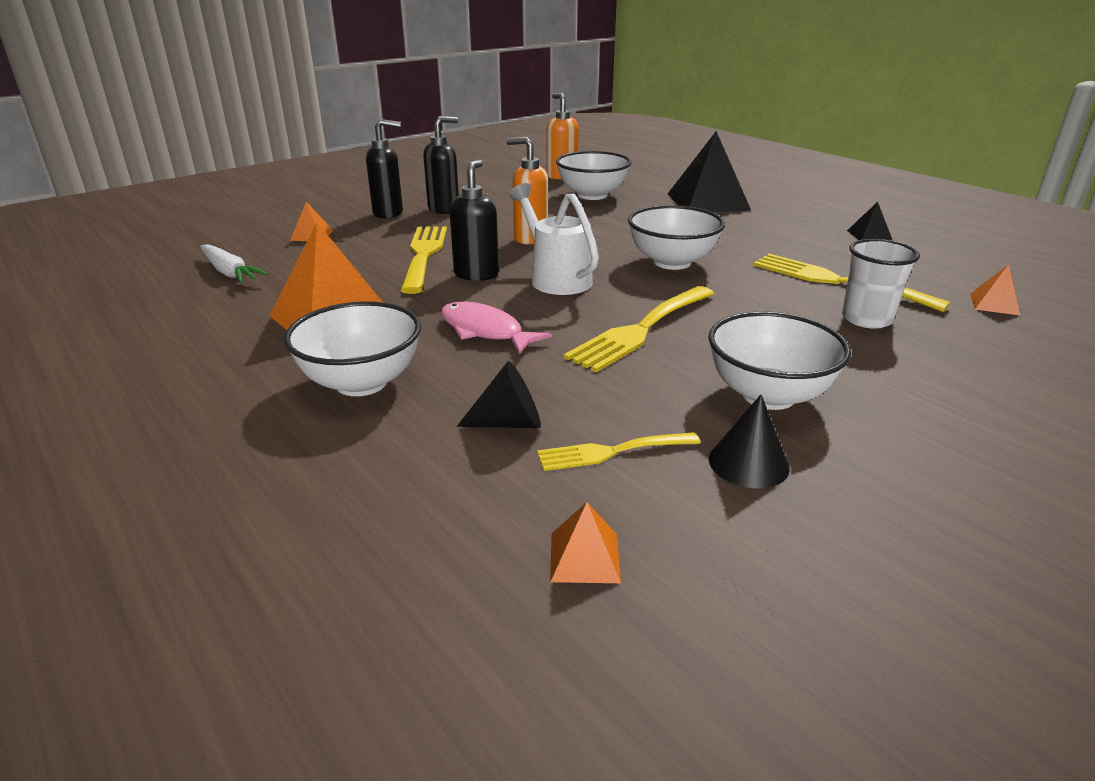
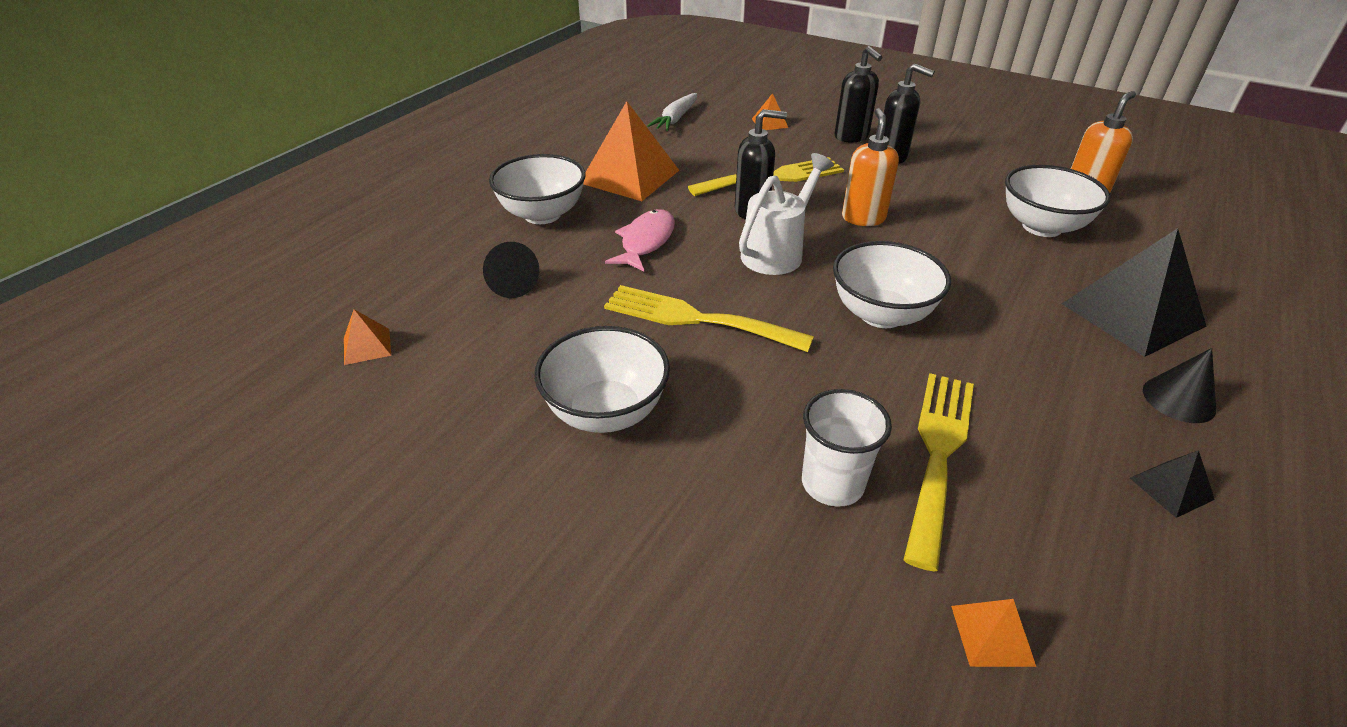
camera: 70 degrees right, 10 degrees up
yellow fork [537,432,700,471] -> none
black cone [709,394,790,489] -> black cone moved to [1143,348,1216,423]

